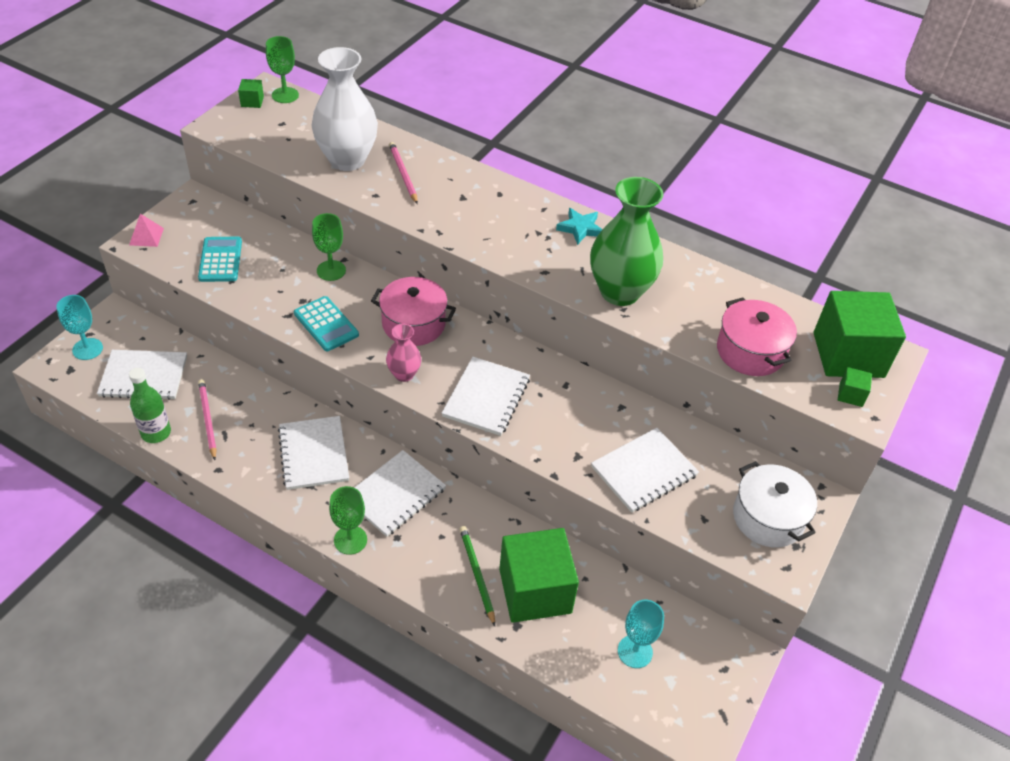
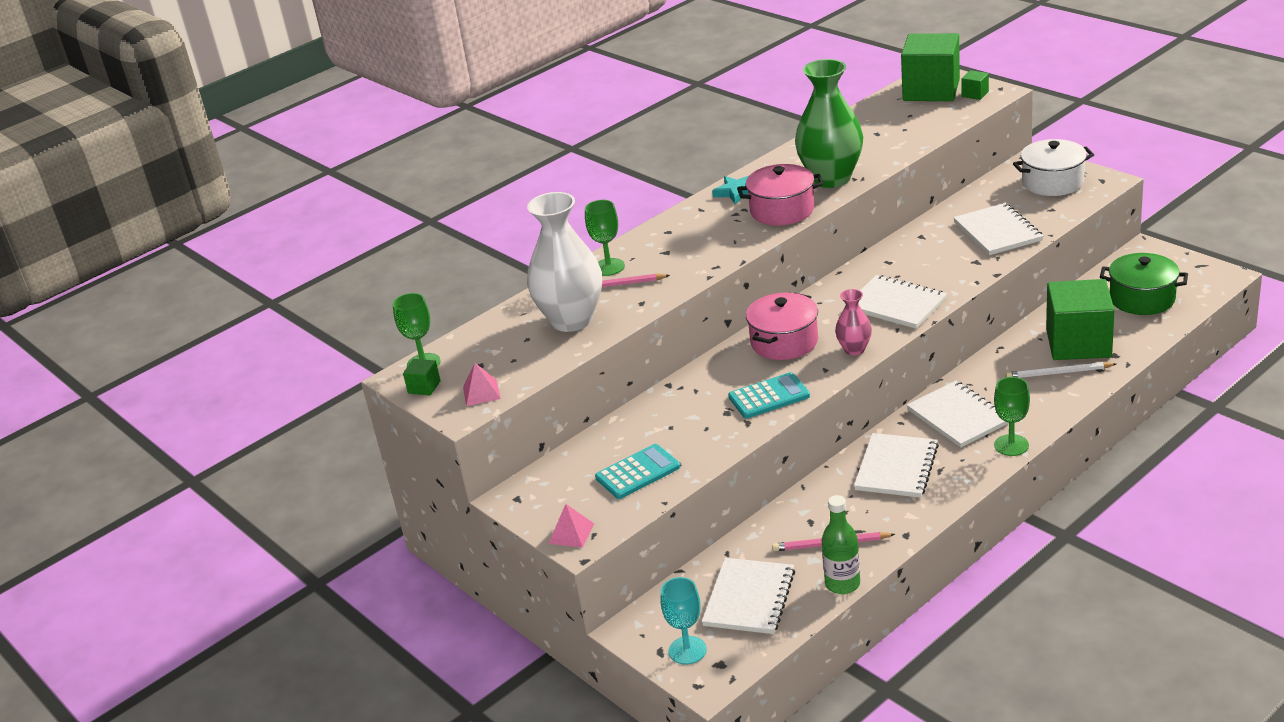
camera: 65 degrees left, 15 degrees down
turquoise calculator [198,237,242,282] -> turquoise calculator turned 135 degrees clockwise [595,444,680,499]
white notebook [278,416,349,490] -> white notebook turned 75 degrees counterclockwise [854,433,939,498]
green goblet [312,213,346,281] -> green goblet moved to [585,200,625,276]
green pencil [459,526,495,626] -> white pencil [1006,362,1116,378]
turquoise goblet [618,600,664,668] -> green pot [1100,253,1188,315]
pink pot [717,298,797,376] -> pink pot moved to [737,164,824,226]
none -> pink pyramid [463,363,501,406]

